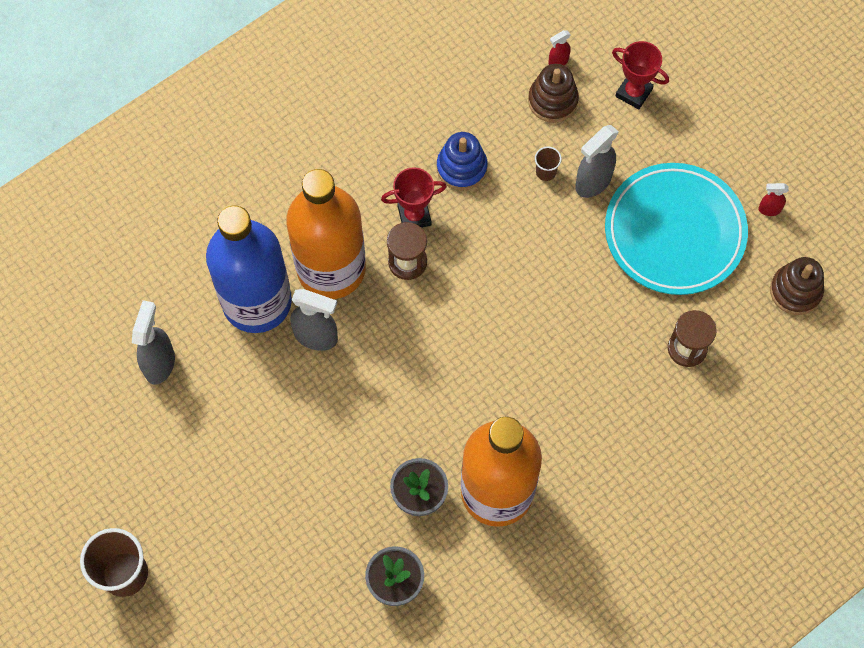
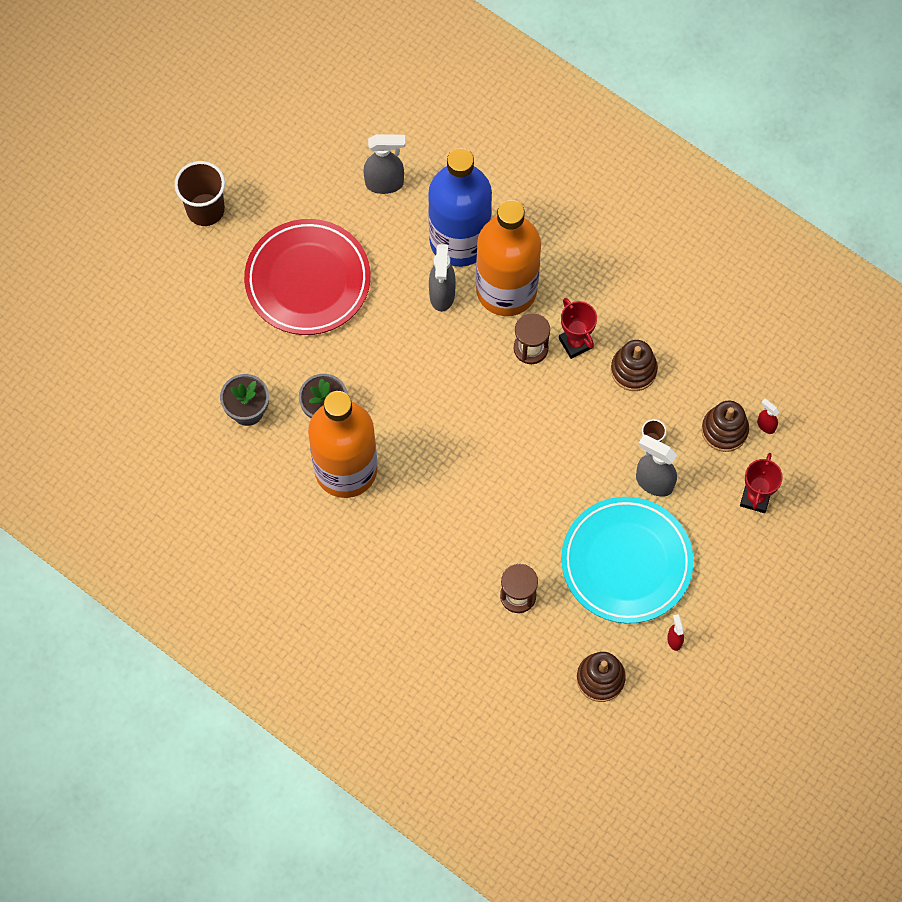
camera: 75 degrees right, 0 degrees up
blue stacking toy [437,132,488,190] -> brown stacking toy [611,340,658,391]
none -> red plate [244,219,371,335]

